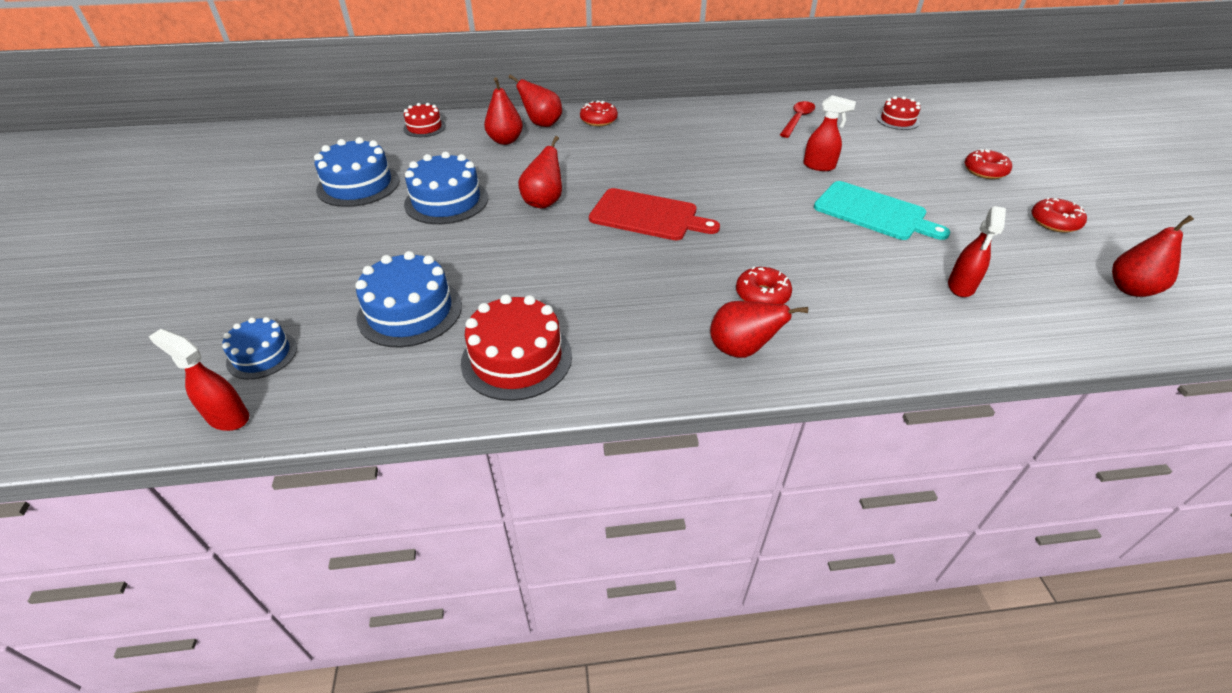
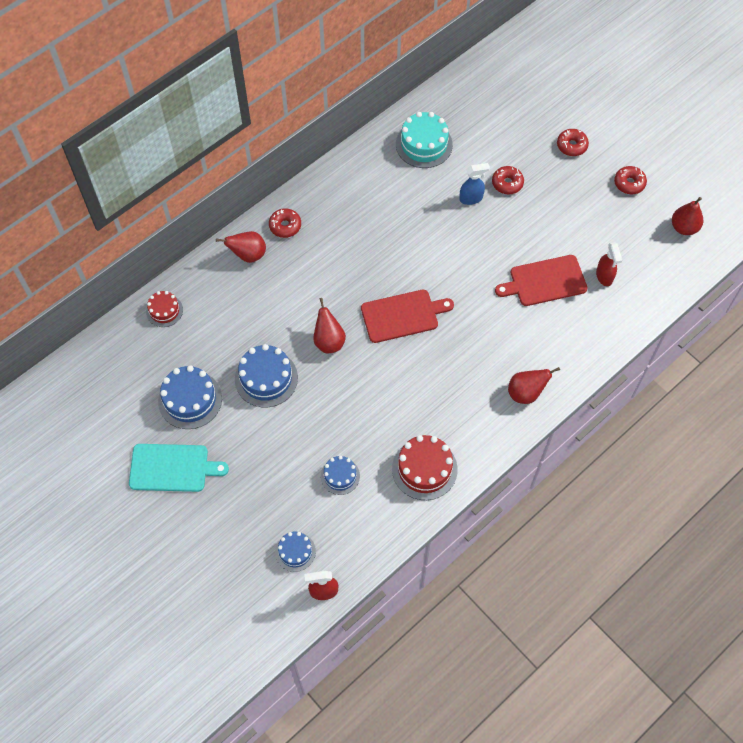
camera: 35 degrees left, 20 degrees up
blue cake [355,251,462,347] -> blue cake [321,456,360,495], size x0.60
red pear [484,77,523,145] -> none
red donut [736,267,792,304] -> red donut moved to [492,166,524,194]
red spoon [780,101,815,138] -> turquoise cake [396,112,453,168]
red spray bottle [803,95,856,171] -> blue spray bottle [459,163,490,205]
turquoise cutting board [814,181,950,240] -> turquoise cutting board moved to [129,444,229,492]
red cake [877,96,921,130] -> none
none -> red cutting board [495,255,588,306]

